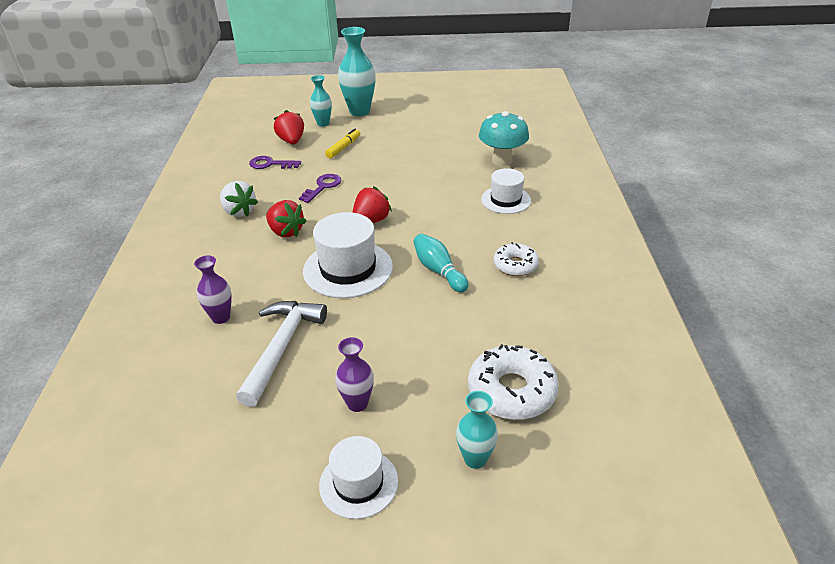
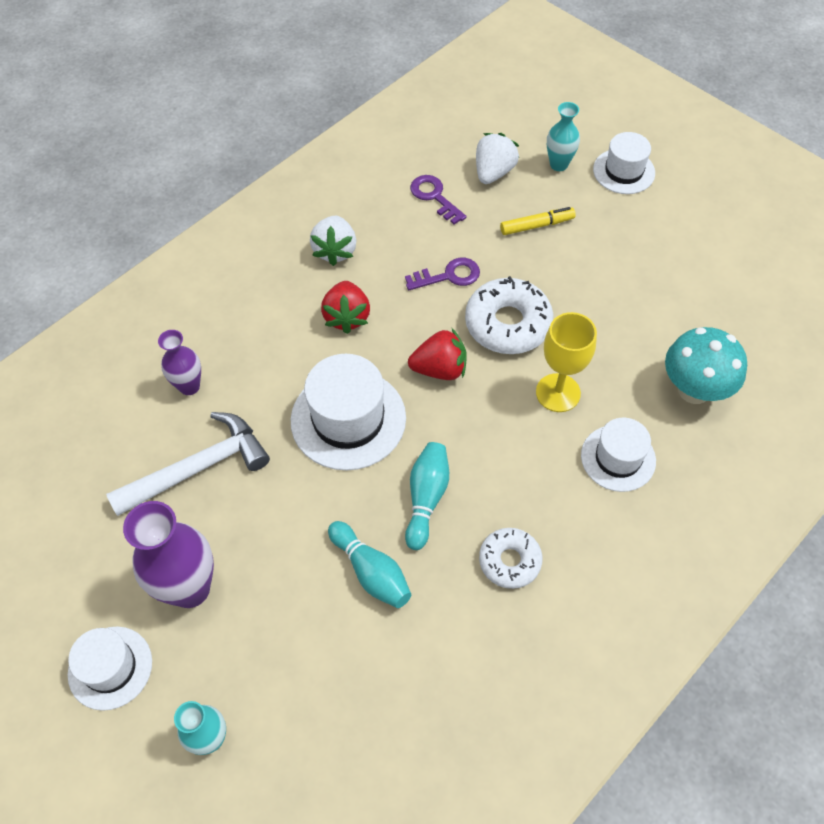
camera: 45 degrees right, 20 degrees up
red strawberry [274,110,304,144] -> white strawberry [476,133,519,184]
purple vase [335,337,374,412] -> purple vase [123,501,214,608], size x1.73
turquoise vase [338,27,376,116] -> white hat [593,132,655,194]
white donut [468,344,559,420] -> white donut moved to [465,276,553,354]
none -> turquoise bowling pin [328,521,411,608]
none -> yellow goblet [536,312,597,412]

